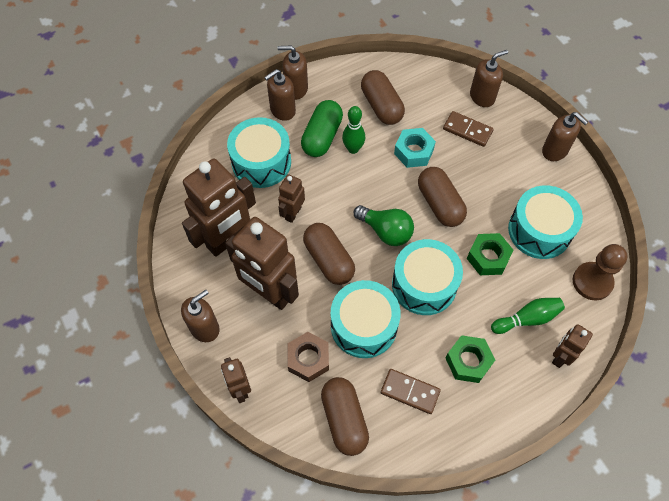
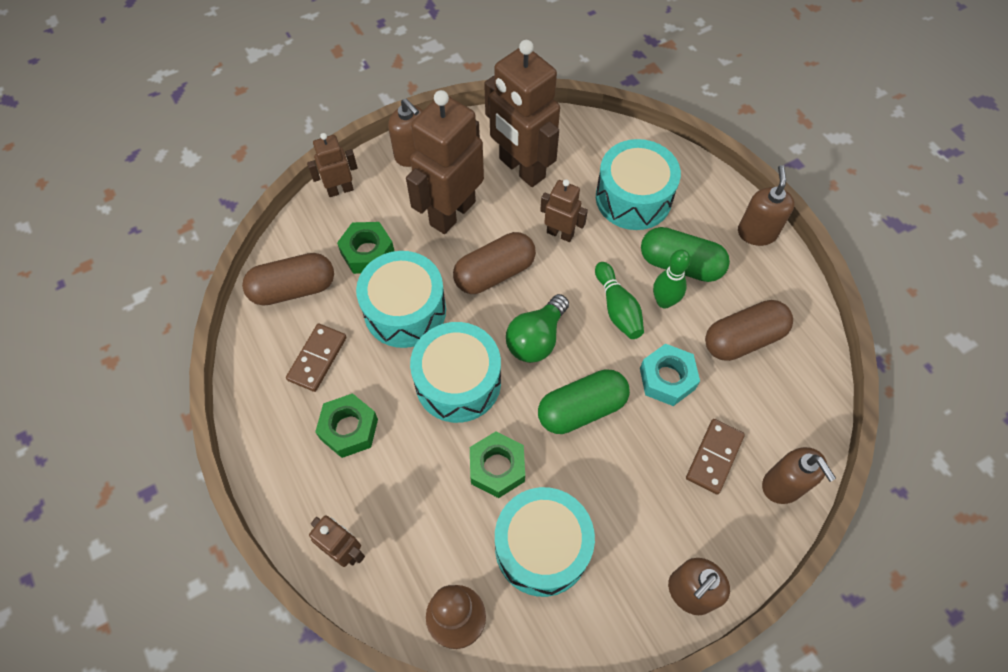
camera: 90 degrees right, 0 degrees up
brown soap dispenser [264,69,296,121] -> none
brown nut [288,332,329,382] -> green nut [337,222,394,274]
brown capsule [418,167,467,227] -> green capsule [538,369,630,434]
green bowling pin [491,298,565,334] -> green bowling pin moved to [595,262,644,339]

